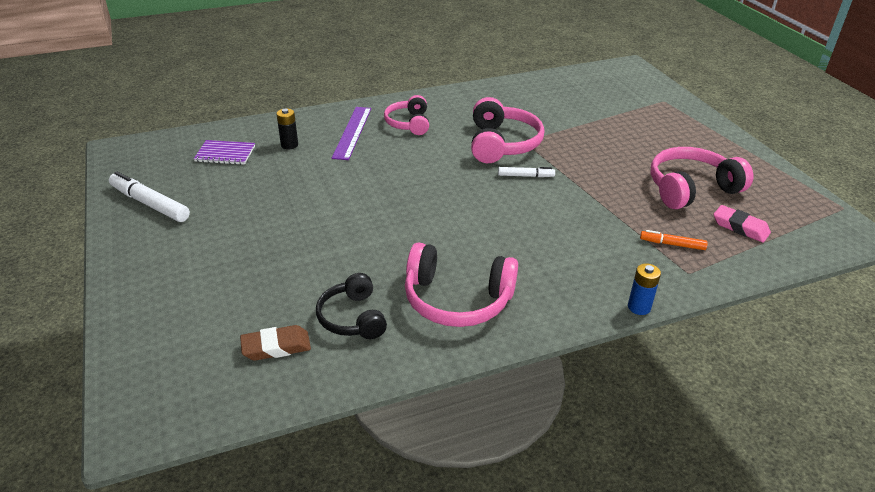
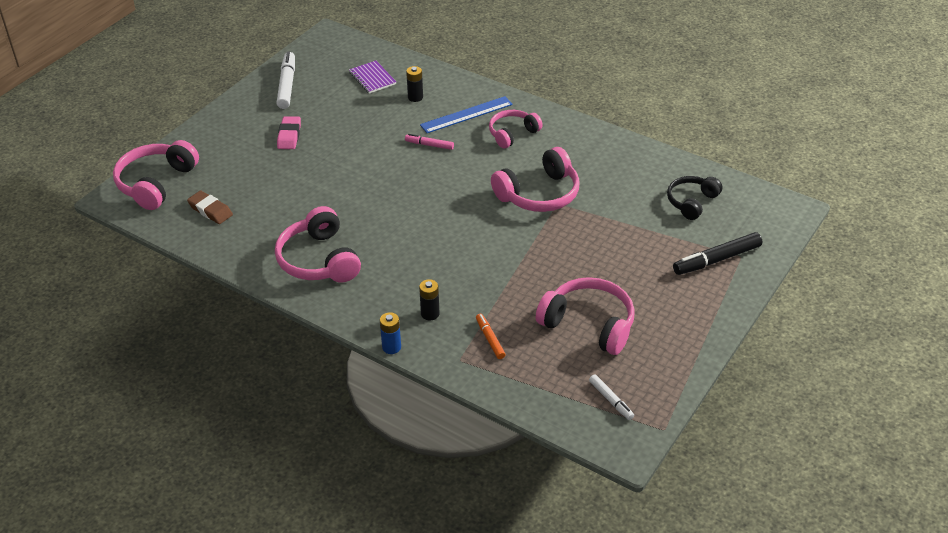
camera: 55 degrees right, 5 degrees up
black headphones [316,273,387,339] -> black headphones moved to [667,176,722,220]
purple ruler [332,107,371,160] -> blue ruler [420,96,513,133]
white marker [498,167,555,177] -> white marker moved to [589,375,634,420]
pink eraser [714,205,771,243] -> pink eraser moved to [277,116,301,149]
none -> pink headphones [113,140,199,210]
none -> pink marker [405,134,454,150]
none -> black battery [419,279,440,320]
none -> black marker [673,232,762,275]

